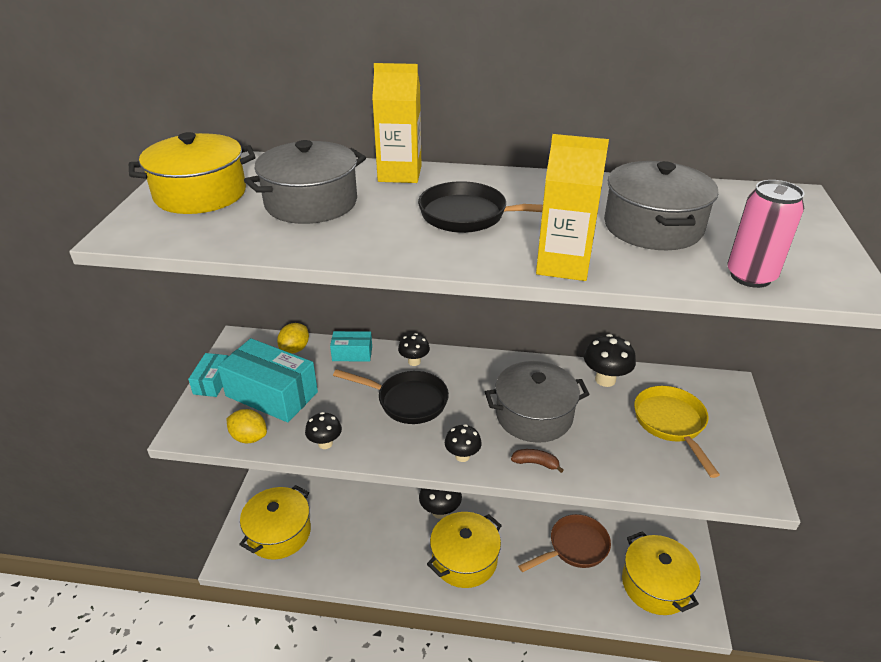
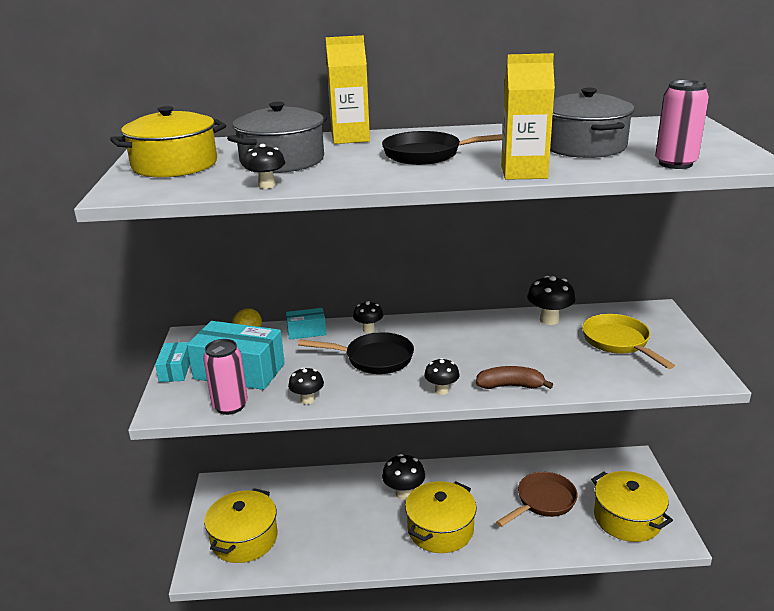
camera: 10 degrees left, 10 degrees down
yellow lemon [227,409,267,443] -> pink can [203,339,248,415]
grey pot [485,361,589,443] -> none
brown banana [511,449,564,473] -> brown banana [476,366,553,389], size x1.52
none -> black mushroom [244,144,285,189]

